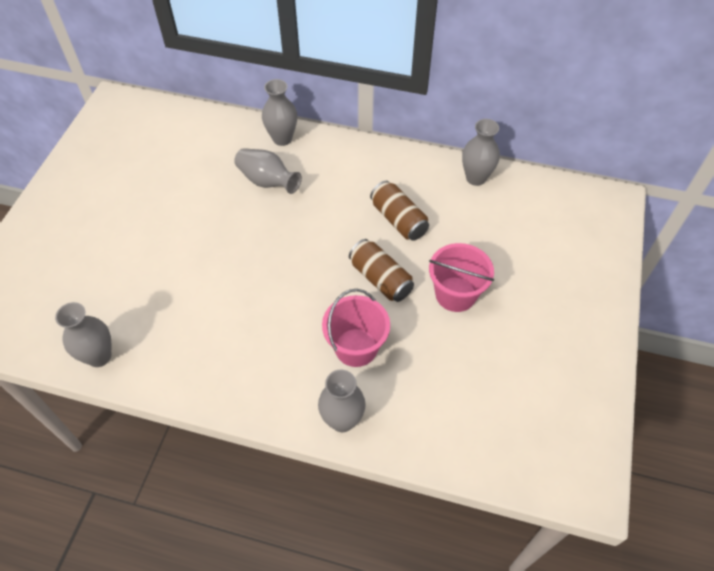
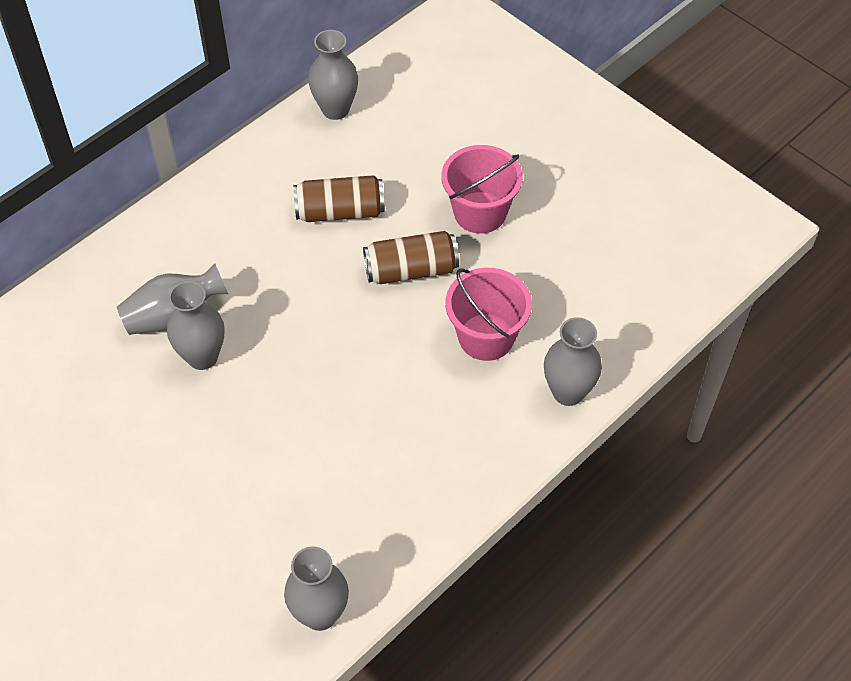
camera: 60 degrees left, 0 degrees up
grey vase [262,79,297,146] -> grey vase moved to [167,281,224,370]

